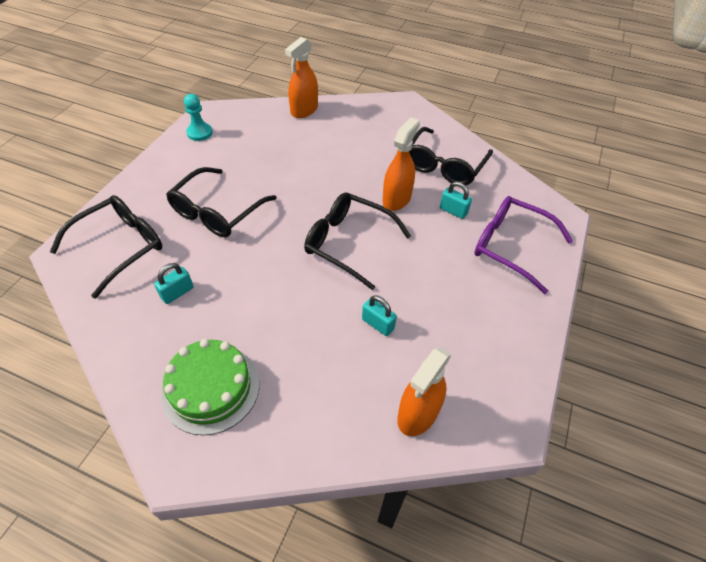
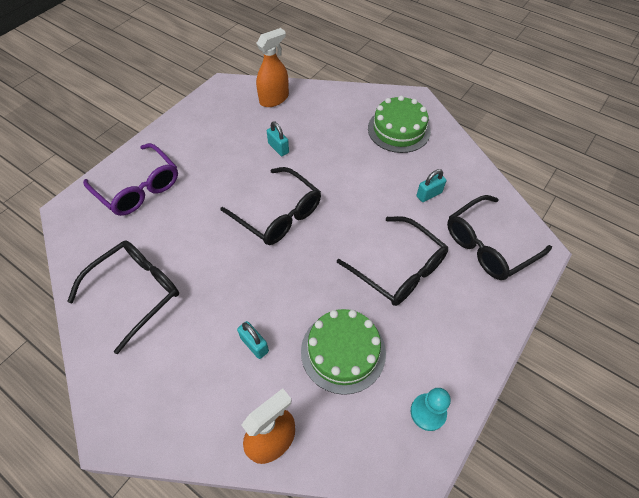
camera: 165 degrees left, 5 degrees up
black glasses [166,167,277,237] -> black glasses turned 90 degrees clockwise [337,216,448,306]
orange spray bottle [382,117,420,211] -> none
turquoise padlock [440,182,472,219] -> turquoise padlock moved to [237,321,269,359]
none -> green cake [301,309,386,395]

